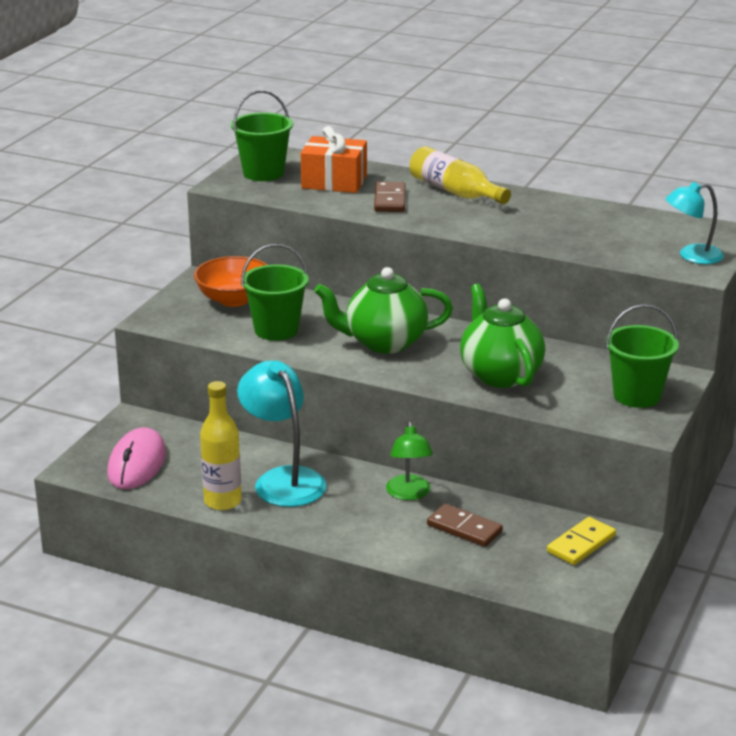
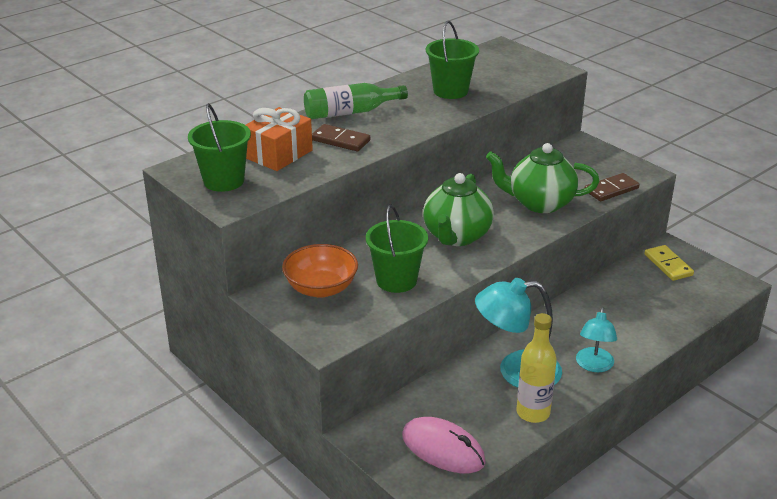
camera: 65 degrees left, 5 degrees up
green lamp [386,421,433,500] -> none
yellow bottle [410,146,511,204] -> green bottle [304,83,408,119]
brown domino [427,504,503,547] -> brown domino moved to [585,173,640,201]
green bucket [606,304,679,408] -> green bucket moved to [426,21,479,99]
turquoise lamp [666,182,724,264] -> turquoise lamp moved to [576,307,617,372]

